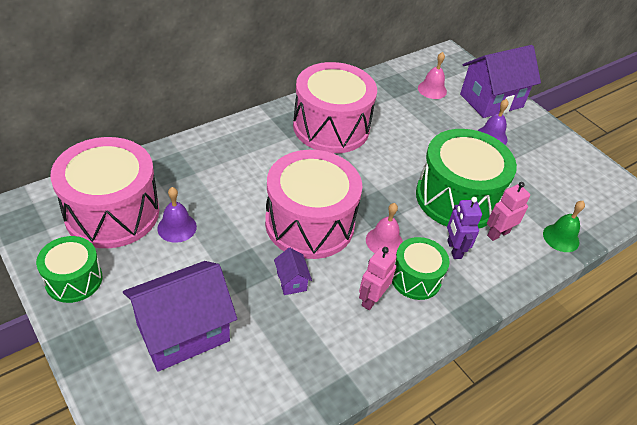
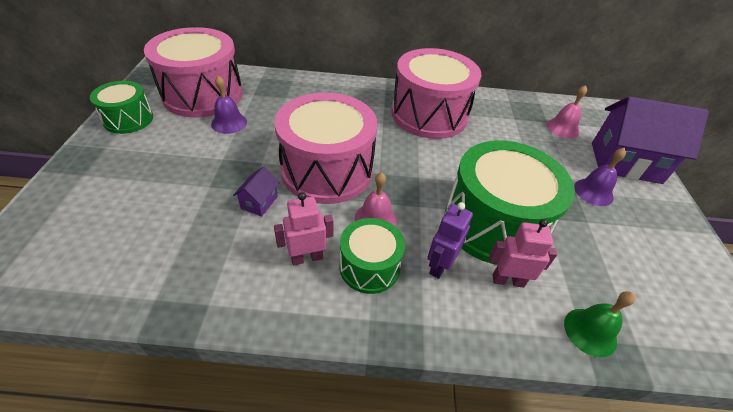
camera: 40 degrees right, 0 degrees up
purple house [123,261,237,372] -> none

